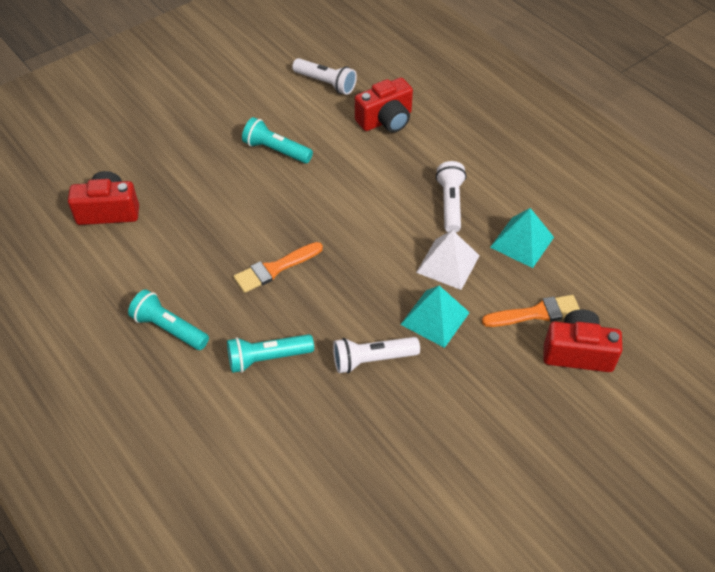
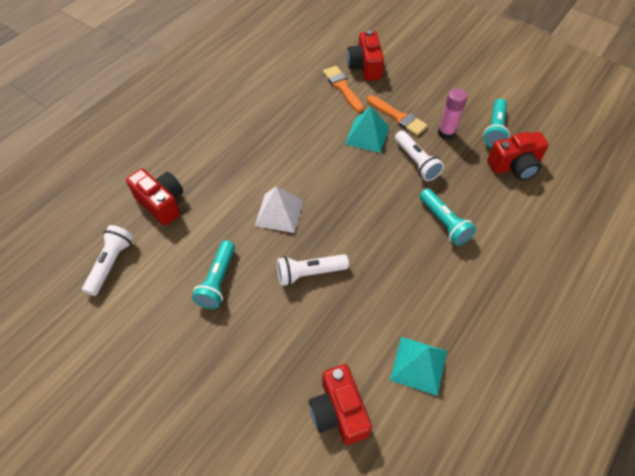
camera: 105 degrees left, 5 degrees up
turquoise flashlight [128,289,209,350] -> turquoise flashlight moved to [483,99,510,148]
orange brush [233,242,323,293] -> orange brush moved to [367,95,428,136]
white pyramid [416,230,480,290] -> white pyramid moved to [255,186,303,233]
white flashlight [436,161,466,233] -> white flashlight moved to [277,254,349,286]
turquoise pyramid [490,208,554,268] -> turquoise pyramid moved to [390,337,447,396]
none -> pink glue stick [438,88,468,140]
none -> red camera [487,132,549,180]

